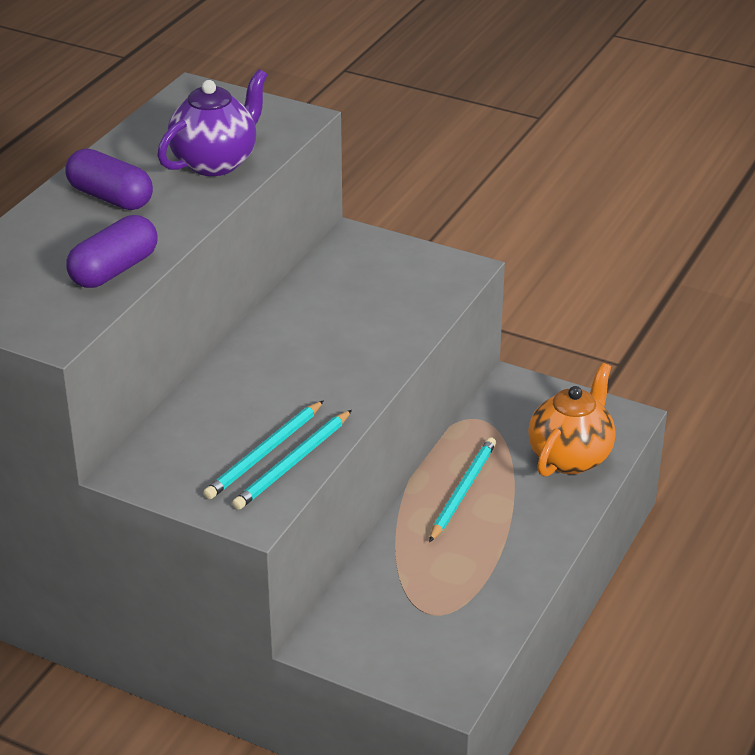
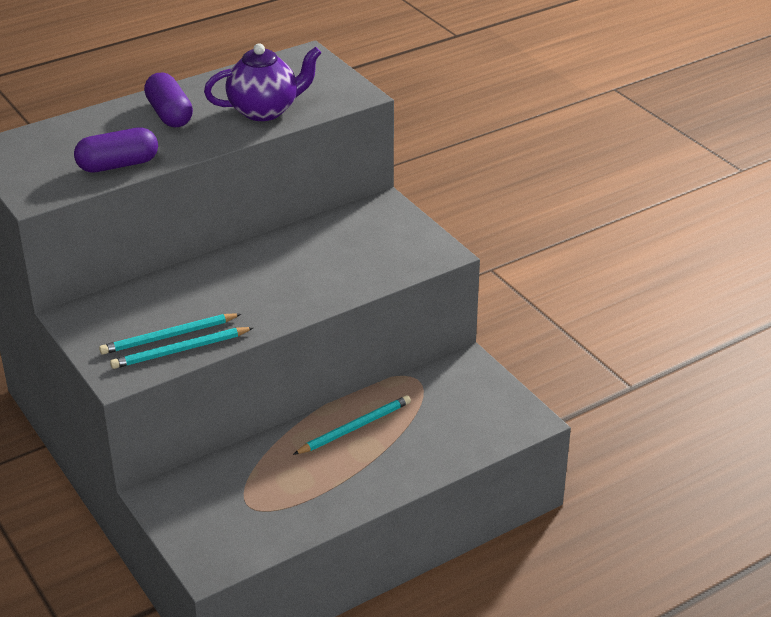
camera: 30 degrees right, 0 degrees up
orange teapot [528,363,615,477] -> none

